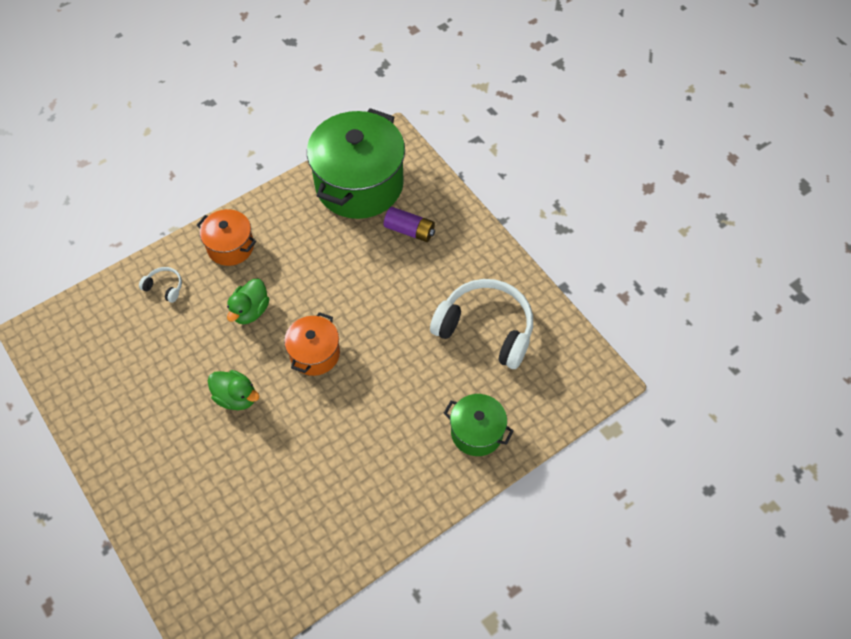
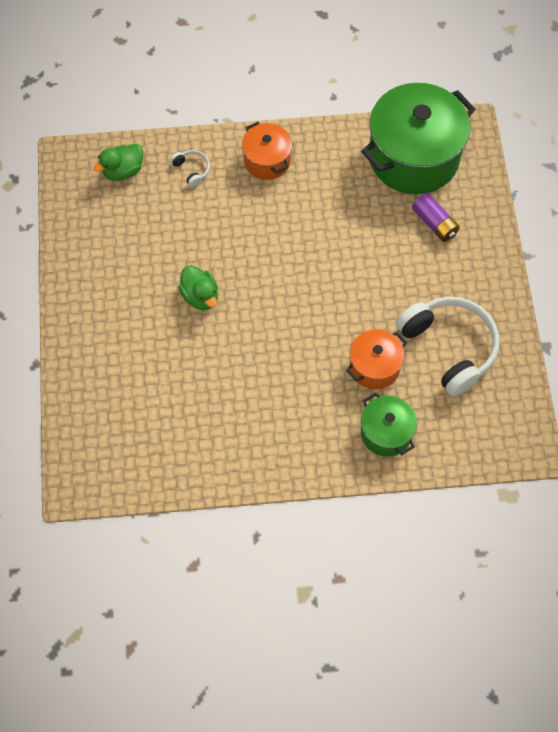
camera: 30 degrees right, 5 degrees up
green duck [227,279,269,325] -> green duck moved to [93,144,143,181]
orange pot [284,312,340,376] -> orange pot moved to [346,329,407,389]

